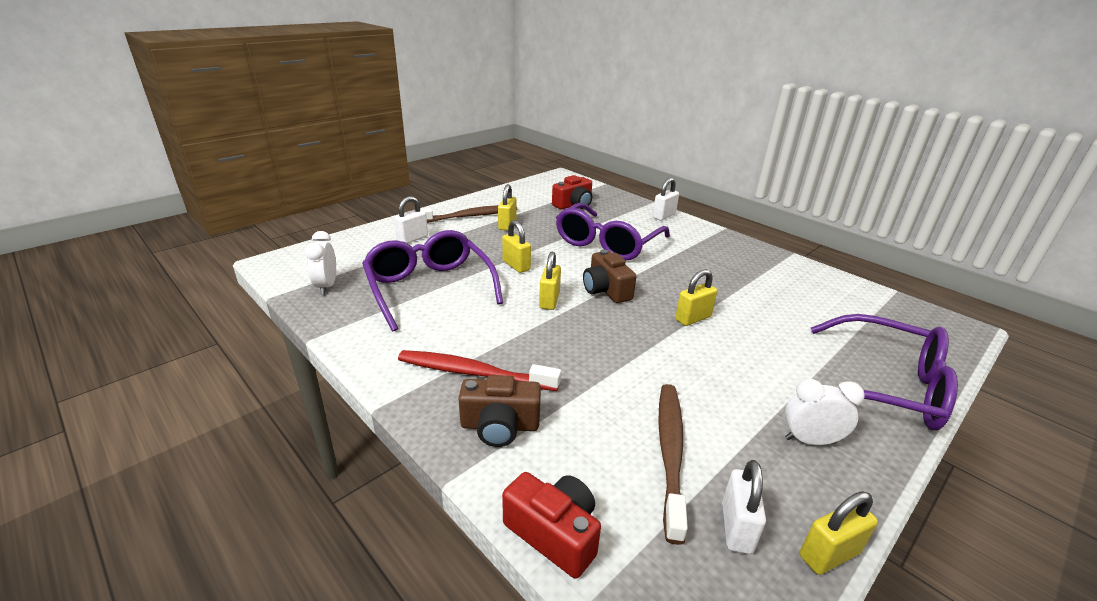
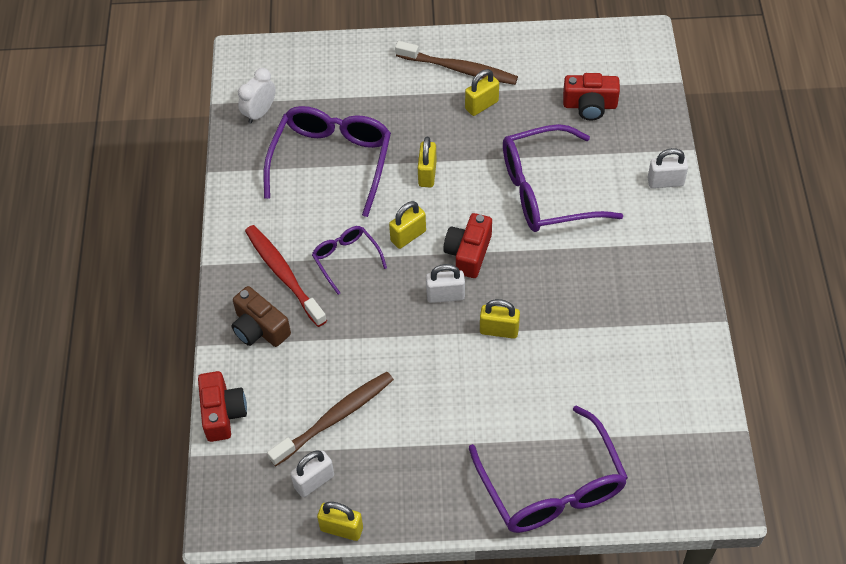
camera: 45 degrees right, 25 degrees up
white padlock [394,196,428,244] -> white padlock moved to [426,264,465,303]
brown camera [583,249,636,303] -> red camera [443,213,492,278]
white clock [785,379,865,445] -> none
none -> purple glasses [312,226,387,295]

